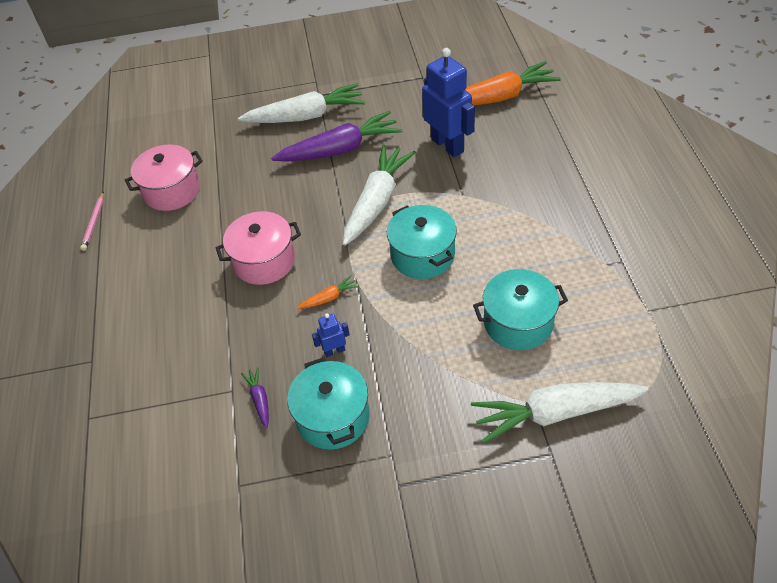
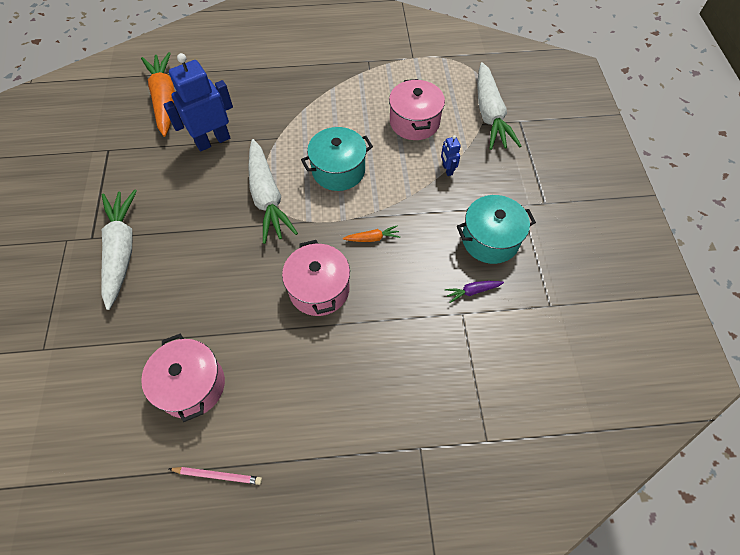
camera: 90 degrees left, 10 degrees up
purple carrot [271,111,402,162] -> none
orange carrot [297,275,359,309] -> orange carrot turned 105 degrees clockwise [343,225,400,242]
blue robot [312,313,350,357] -> blue robot moved to [441,135,461,176]
white carrot [343,144,416,246] -> white carrot turned 135 degrees counterclockwise [248,139,298,244]
turquoise pot [473,269,568,350] -> pink pot [389,79,445,140]

